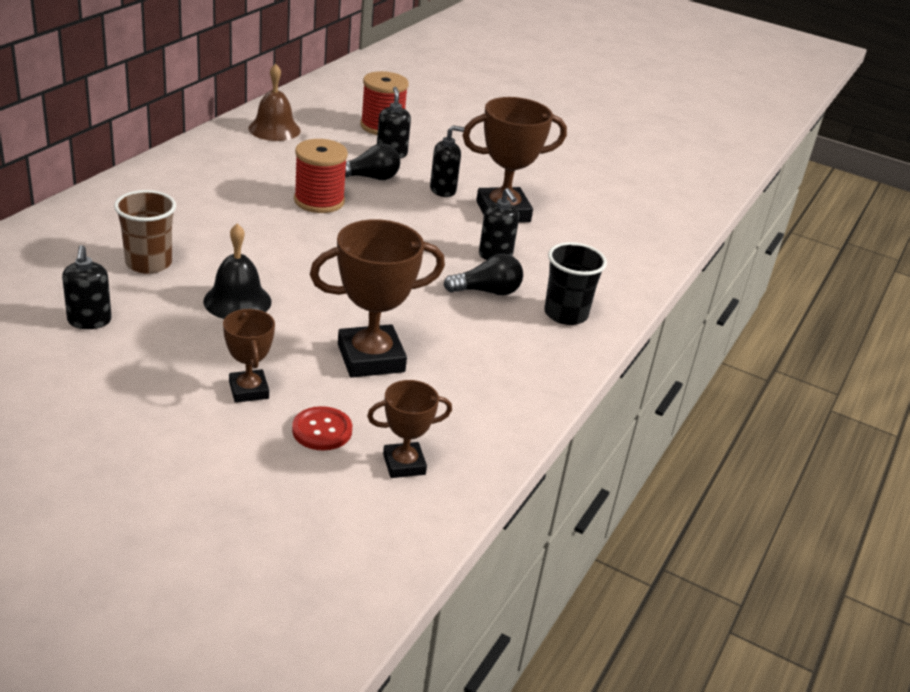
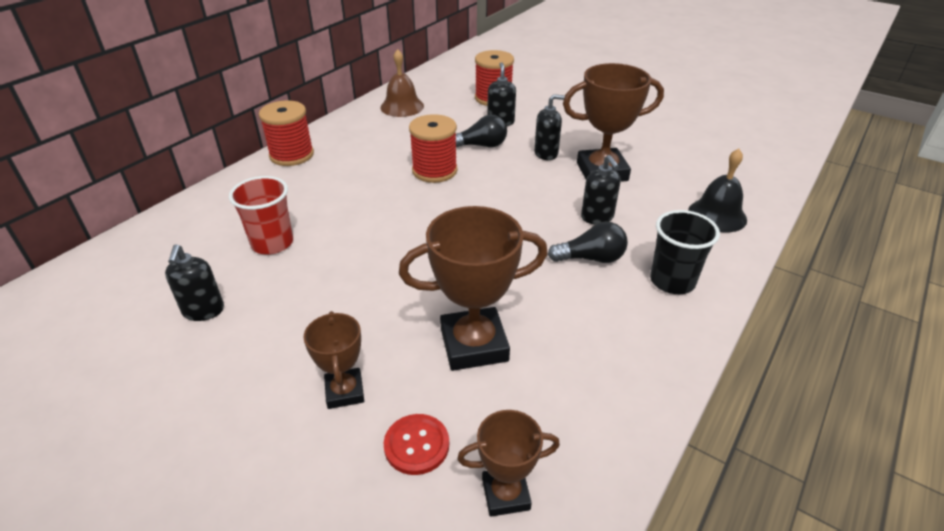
camera: 10 degrees right, 5 degrees up
brown cup [114,190,176,274] -> red cup [229,176,293,255]
black bell [203,223,271,319] -> black bell moved to [688,149,747,232]
none -> red spool [259,100,314,166]

